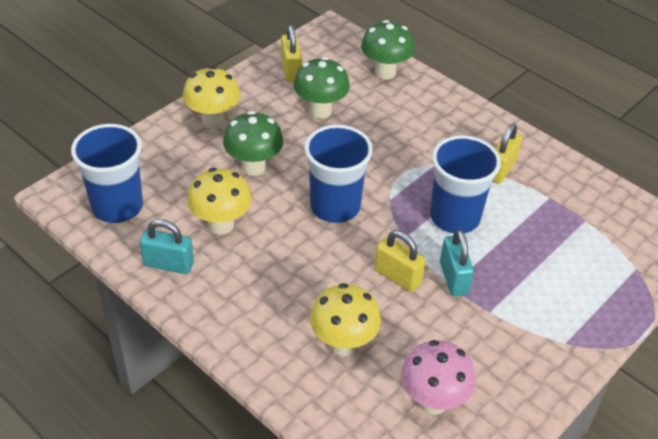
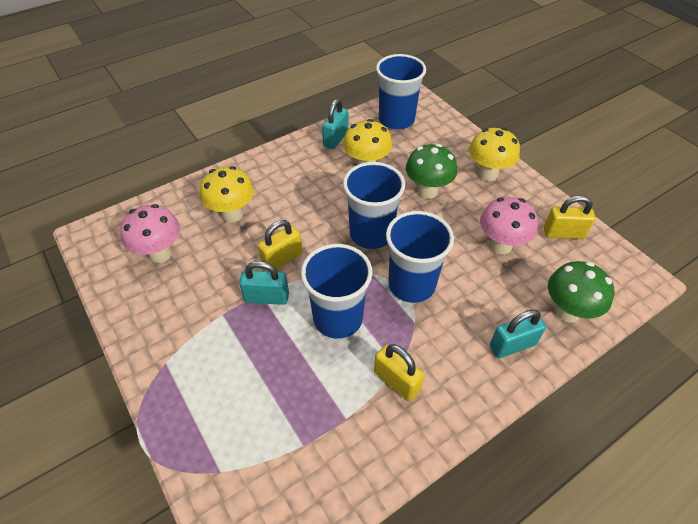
camera: 105 degrees right, 5 degrees up
green mushroom [293,57,350,119] -> pink mushroom [480,197,538,254]
none -> blue cup [386,211,454,303]
none -> turquoise padlock [490,309,546,358]

